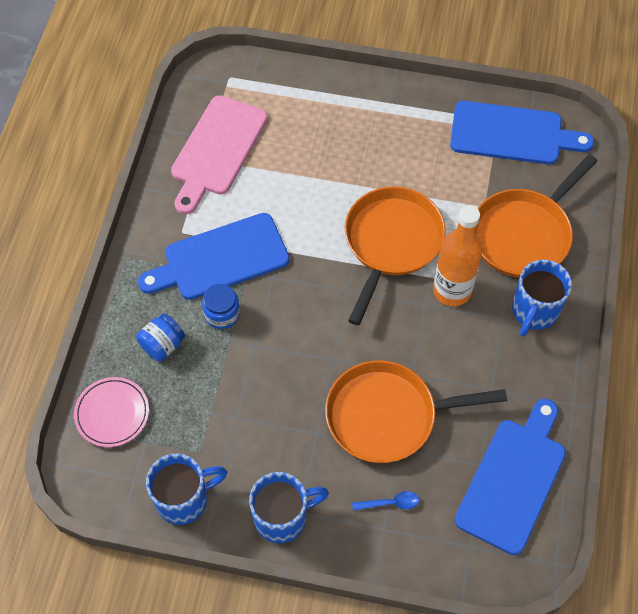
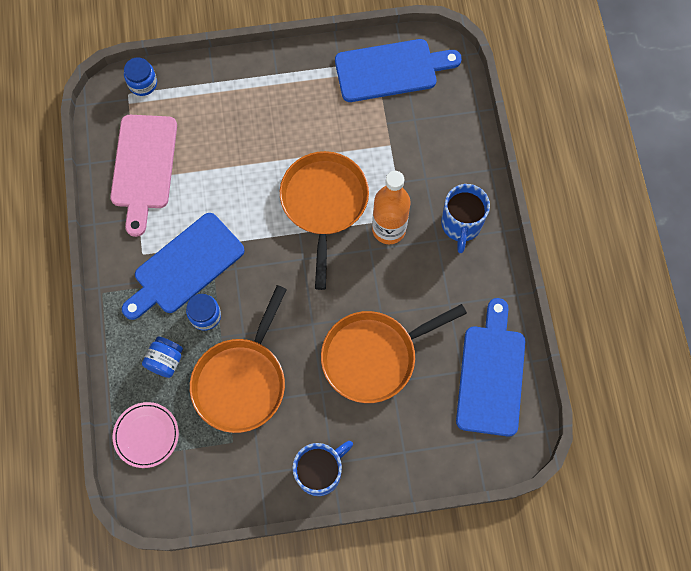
camera: 20 degrees left, 10 degrees up
blue mug [146,453,227,525] -> none
blue spoon [352,491,419,511] -> none
orange pan [475,154,597,278] -> orange pan moved to [190,285,287,433]
none -> blue jar [124,57,157,96]

